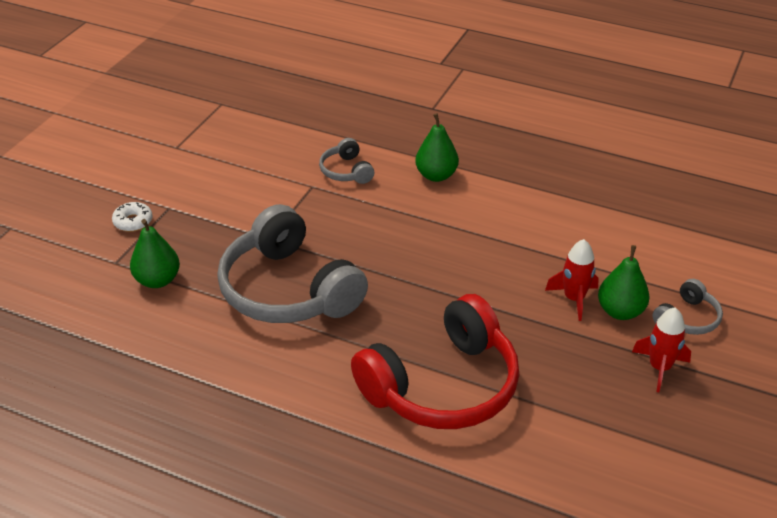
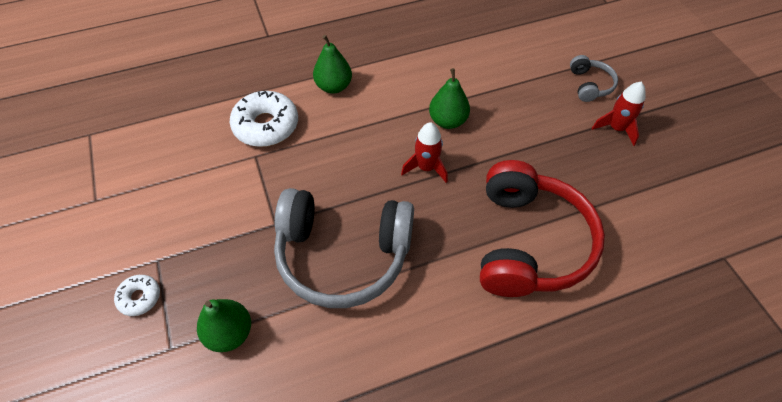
camera: 45 degrees left, 15 degrees up
grey headphones [319,138,374,184] -> white donut [230,91,298,147]
red rocket [545,239,599,321] -> red rocket moved to [401,122,448,183]
green pear [598,245,650,320] -> green pear moved to [429,68,470,129]

